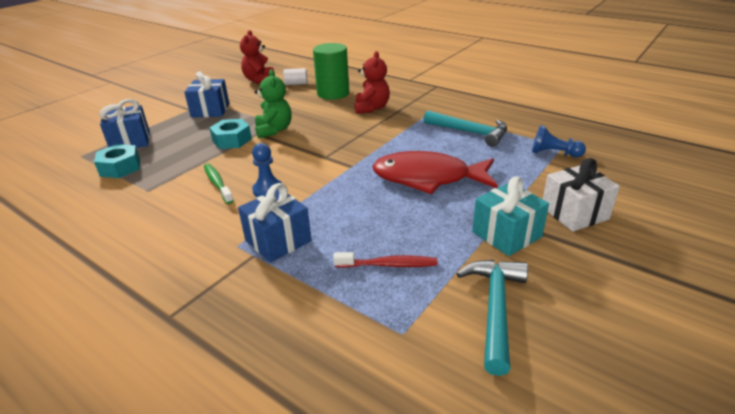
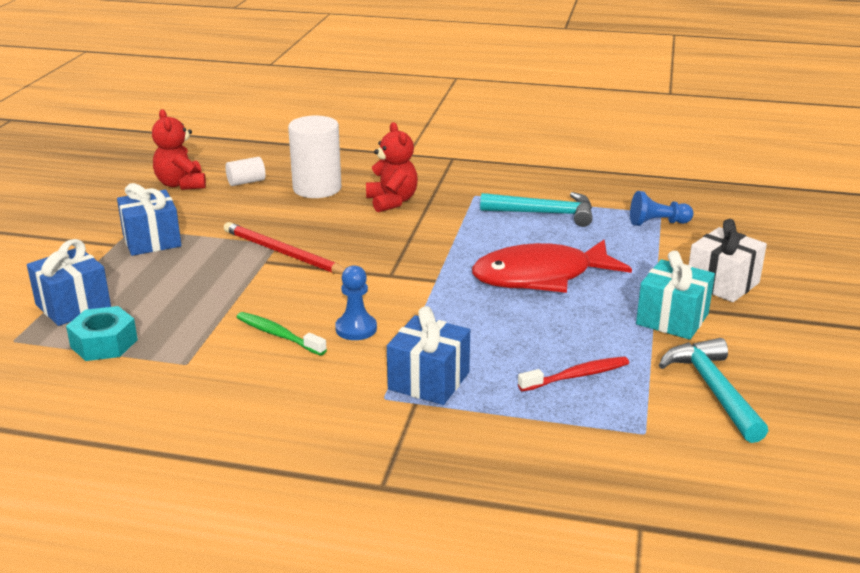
camera: 25 degrees left, 5 degrees down
turquoise nut [209,119,252,149] -> none
green teddy bear [254,70,292,138] -> red pencil [224,222,345,274]
green cylinder [313,43,349,100] -> white cylinder [288,116,341,198]

